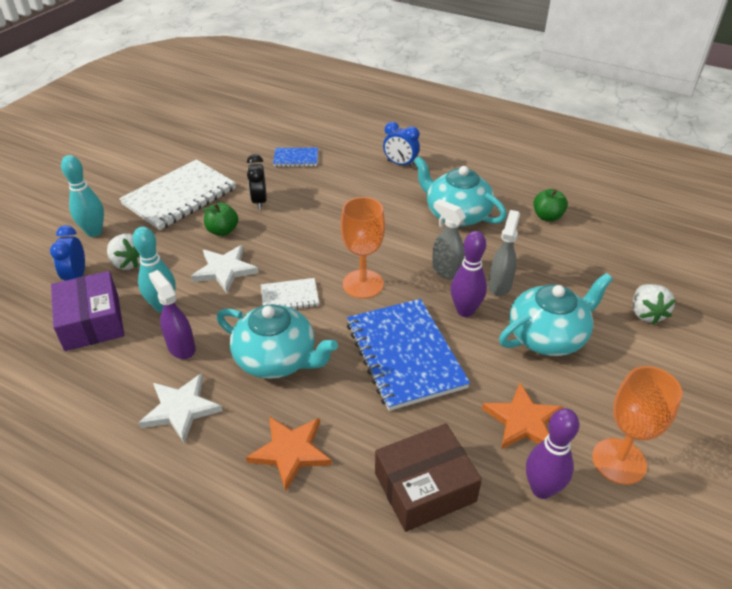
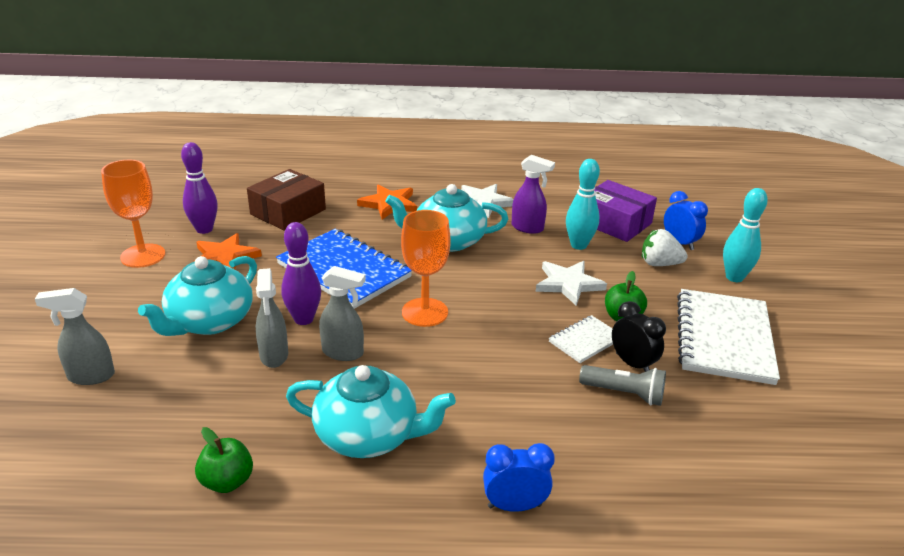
camera: 150 degrees right, 10 degrees down
white notebook [261,278,319,309] -> white notebook moved to [549,315,613,363]
blue notebook [273,148,318,167] -> none
white strawberry [633,284,676,325] -> grey spray bottle [35,288,115,385]
none -> grey flashlight [579,365,666,406]

